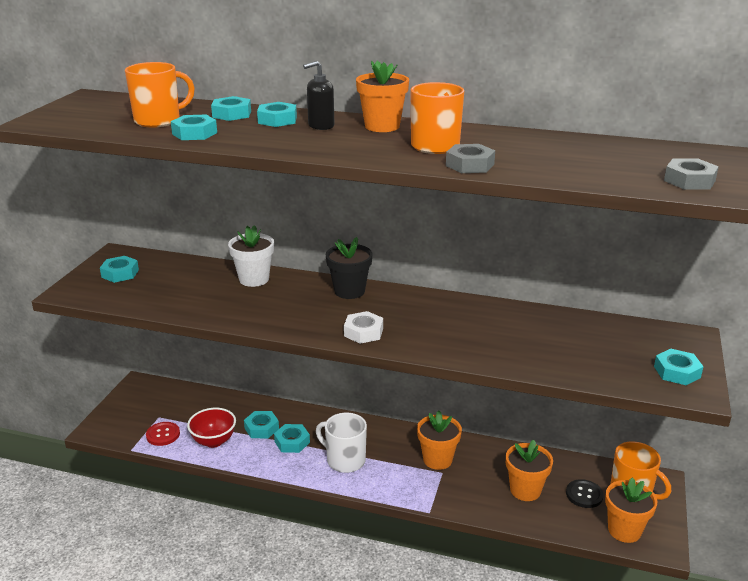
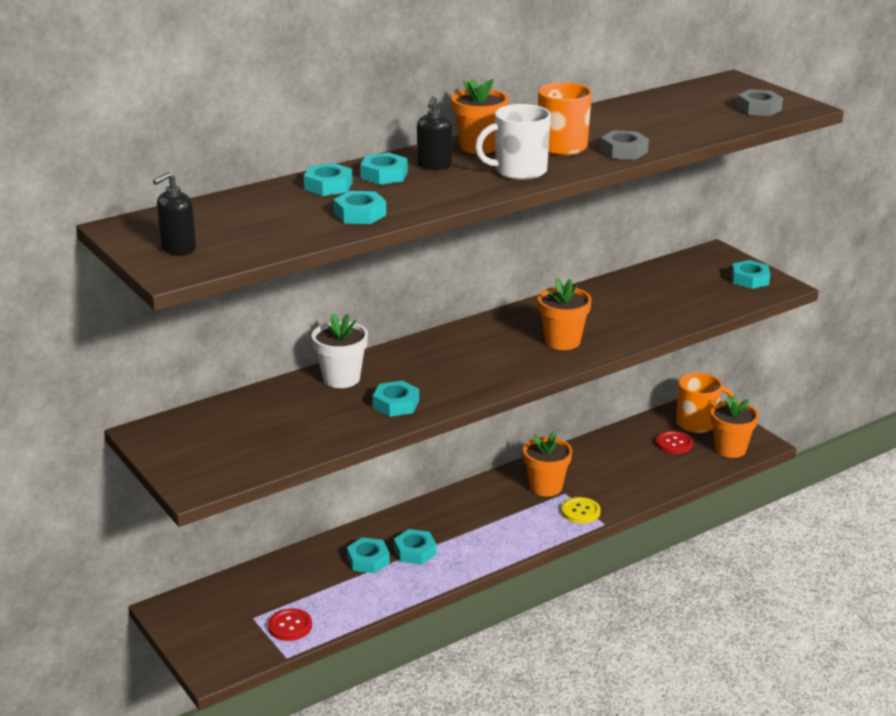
camera: 50 degrees left, 0 degrees up
turquoise nut [100,256,139,283] -> turquoise nut moved to [373,381,419,417]
orange mug [125,62,195,127] -> none
red bowl [187,408,236,448] -> none
white mug [316,413,367,473] -> white mug moved to [475,104,551,180]
black flower pot [326,237,373,299] -> none
white nut [344,311,383,344] -> none
orange flower pot [506,440,553,501] -> orange flower pot moved to [538,278,592,350]
black button [566,479,604,508] -> red button [656,431,693,454]
none -> black soap dispenser [153,172,196,255]
none -> yellow button [561,497,601,523]

